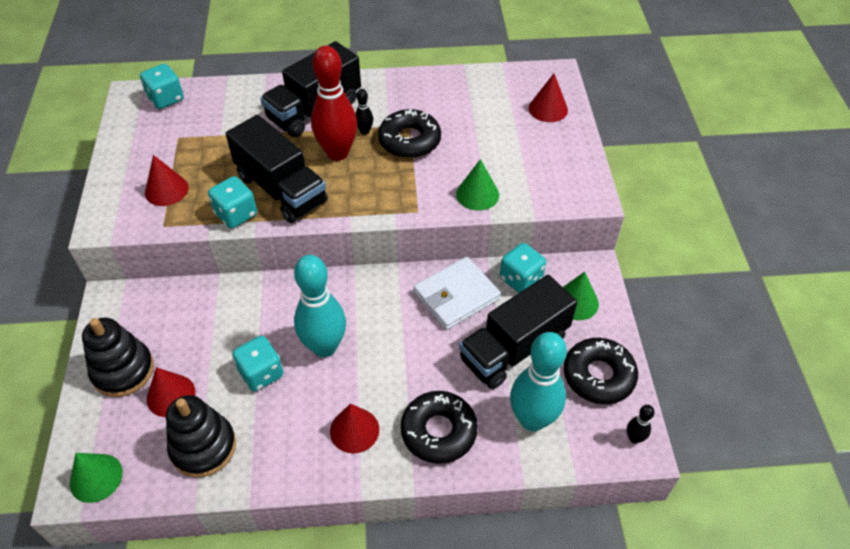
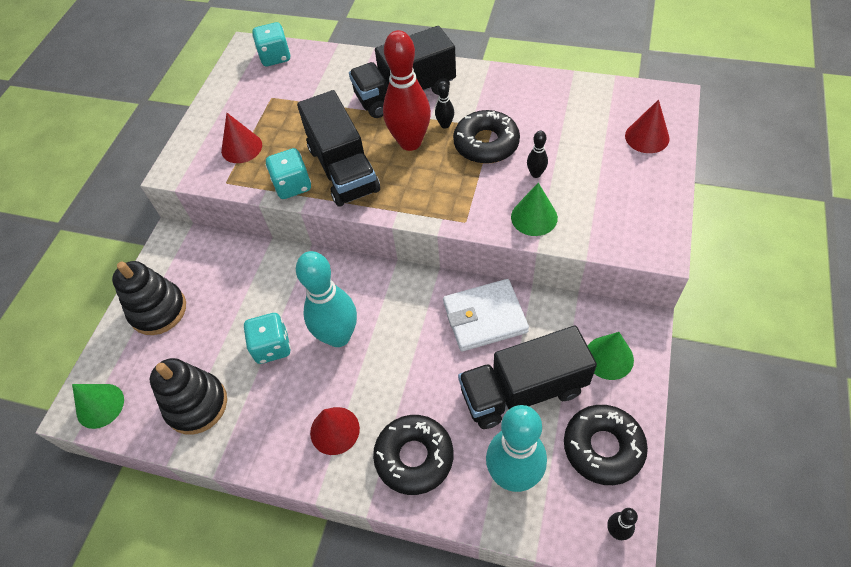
camera: 25 degrees right, 5 degrees up
red cone [147,367,195,417] -> none
turquoise dice [500,243,546,293] -> none
none -> black bowling pin [527,131,548,178]

